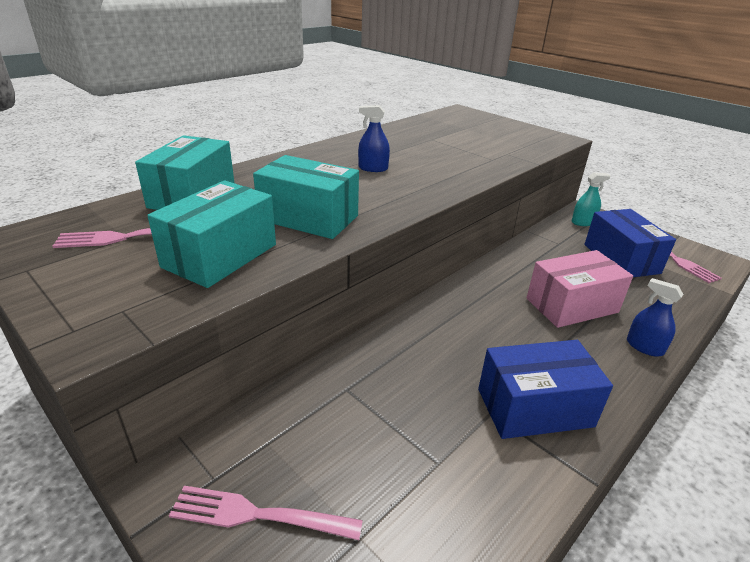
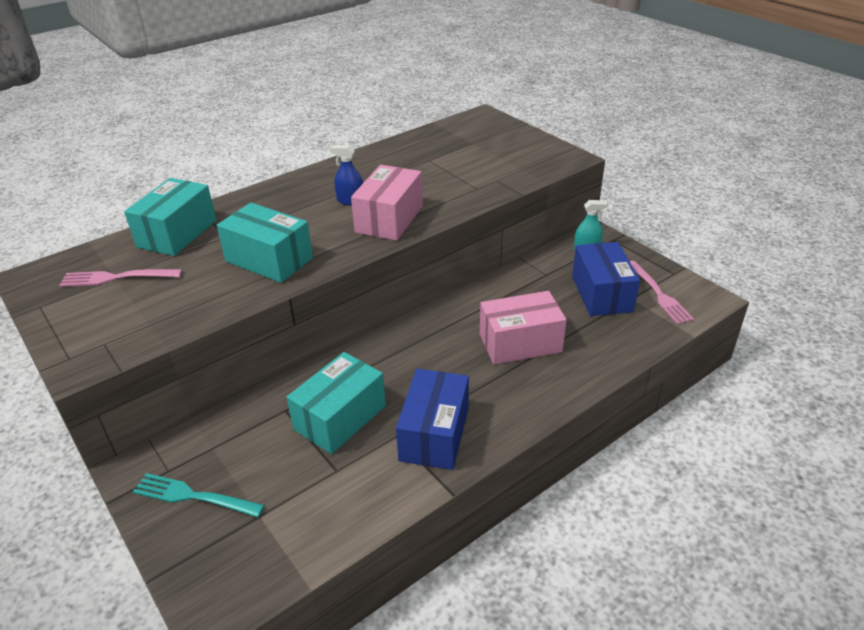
camera: 10 degrees right, 5 degrees up
turquoise box [147,180,276,288] -> turquoise box moved to [287,352,386,454]
pink fork [169,486,363,540] -> turquoise fork [133,473,265,517]
blue box [478,340,613,439] -> blue box turned 75 degrees counterclockwise [396,369,469,470]
blue spray bottle [627,278,684,357] -> none
none -> pink box [351,165,423,241]

